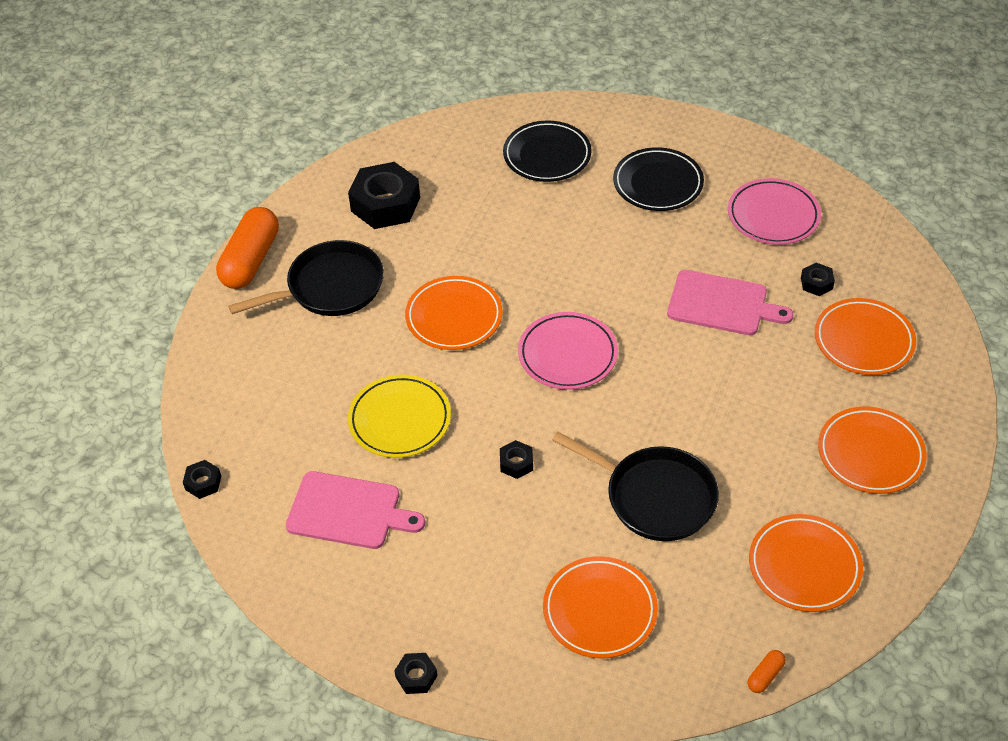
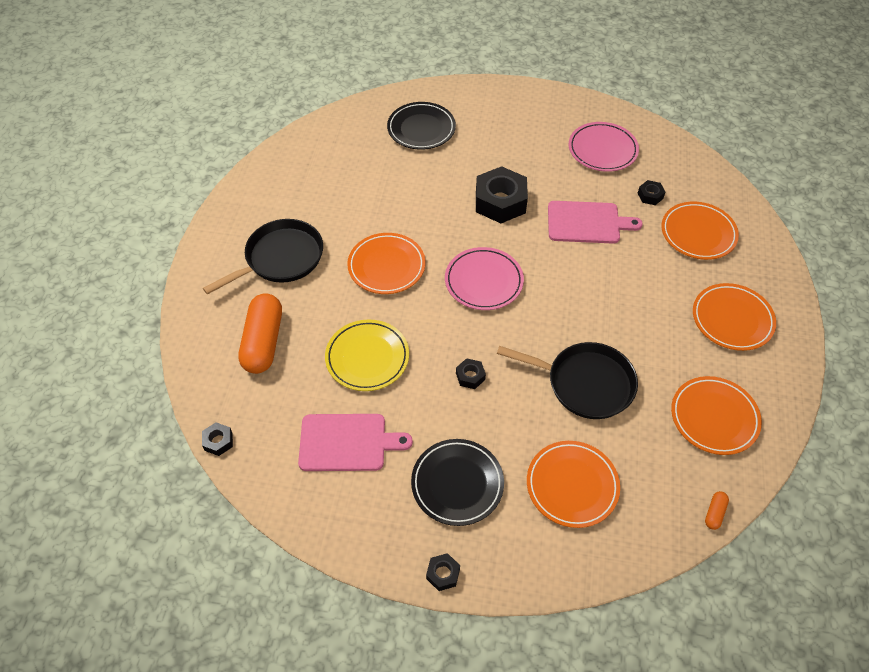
camera: 15 degrees left, 5 degrees up
orange capsule [216,207,279,289] -> orange capsule moved to [238,293,282,374]
black nut [348,162,420,229] -> black nut moved to [476,166,528,223]
black plate [613,147,704,211] -> black plate moved to [411,439,504,526]

